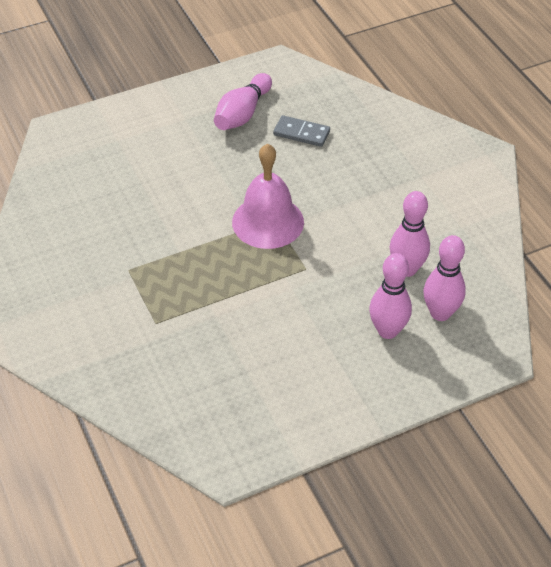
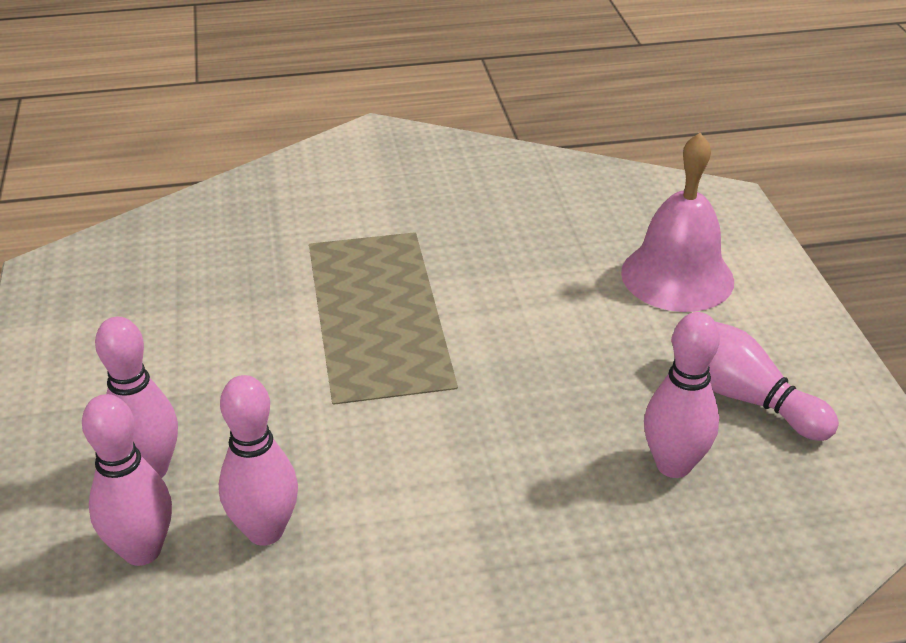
camera: 105 degrees right, 10 degrees down
pink bell [232,143,304,249] -> pink bell moved to [621,133,734,312]
grey domino [273,115,330,147] -> pink bowling pin [644,312,720,478]

